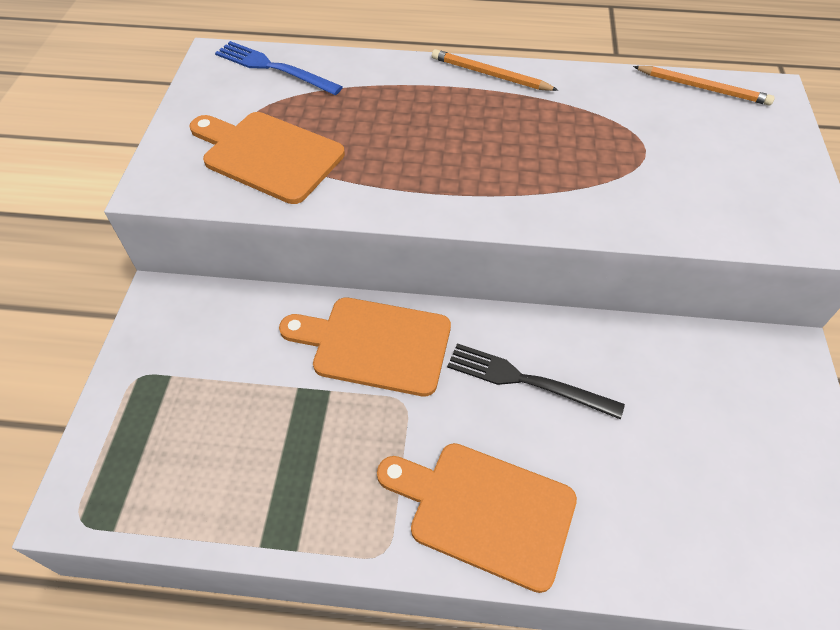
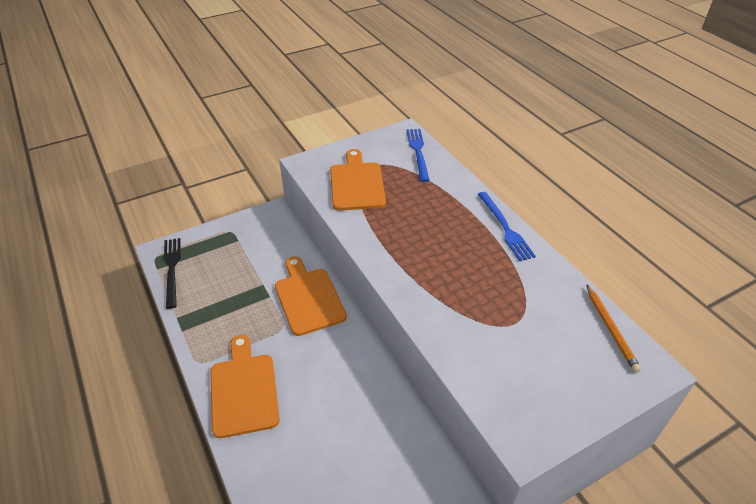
camera: 55 degrees right, 10 degrees down
orange pencil [432,49,558,91] -> blue fork [477,192,536,261]
black fork [447,343,625,420] -> black fork moved to [164,238,181,309]

